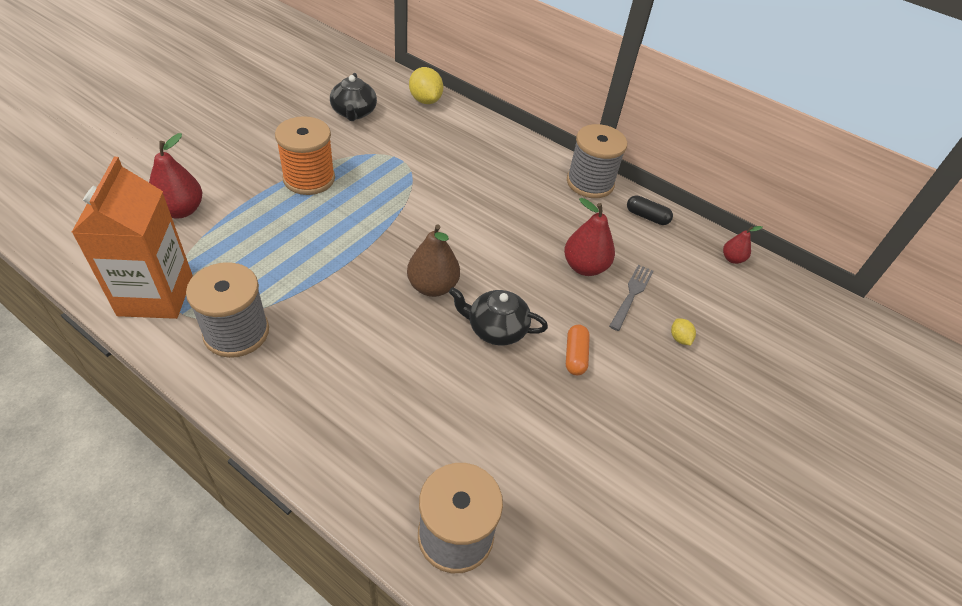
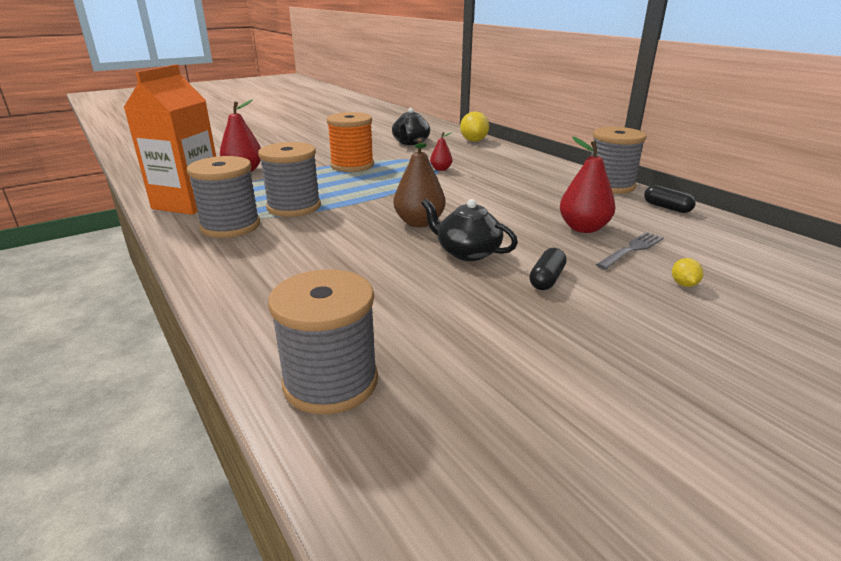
camera: 25 degrees right, 20 degrees down
orange capsule [566,325,590,376] -> black capsule [529,248,566,290]
red pear [723,226,762,264] -> red pear moved to [430,132,452,171]
none -> grey spool [258,142,321,217]

